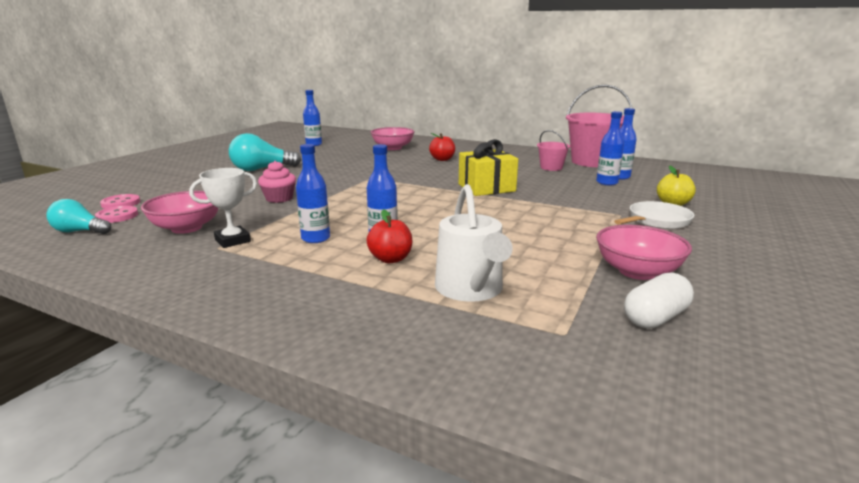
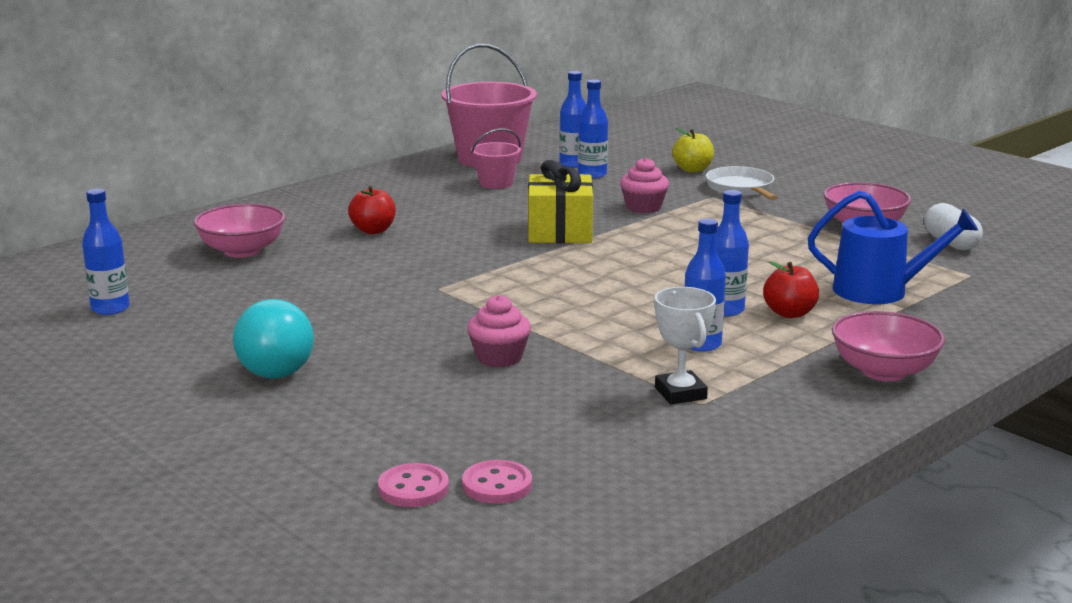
camera: 70 degrees left, 0 degrees up
turquoise light bulb [46,199,111,234] -> none
pink bowl [141,191,218,234] -> pink bowl moved to [832,311,945,381]
white watering can [435,184,513,302] -> blue watering can [808,191,978,304]
none -> pink cupcake [620,158,669,213]

